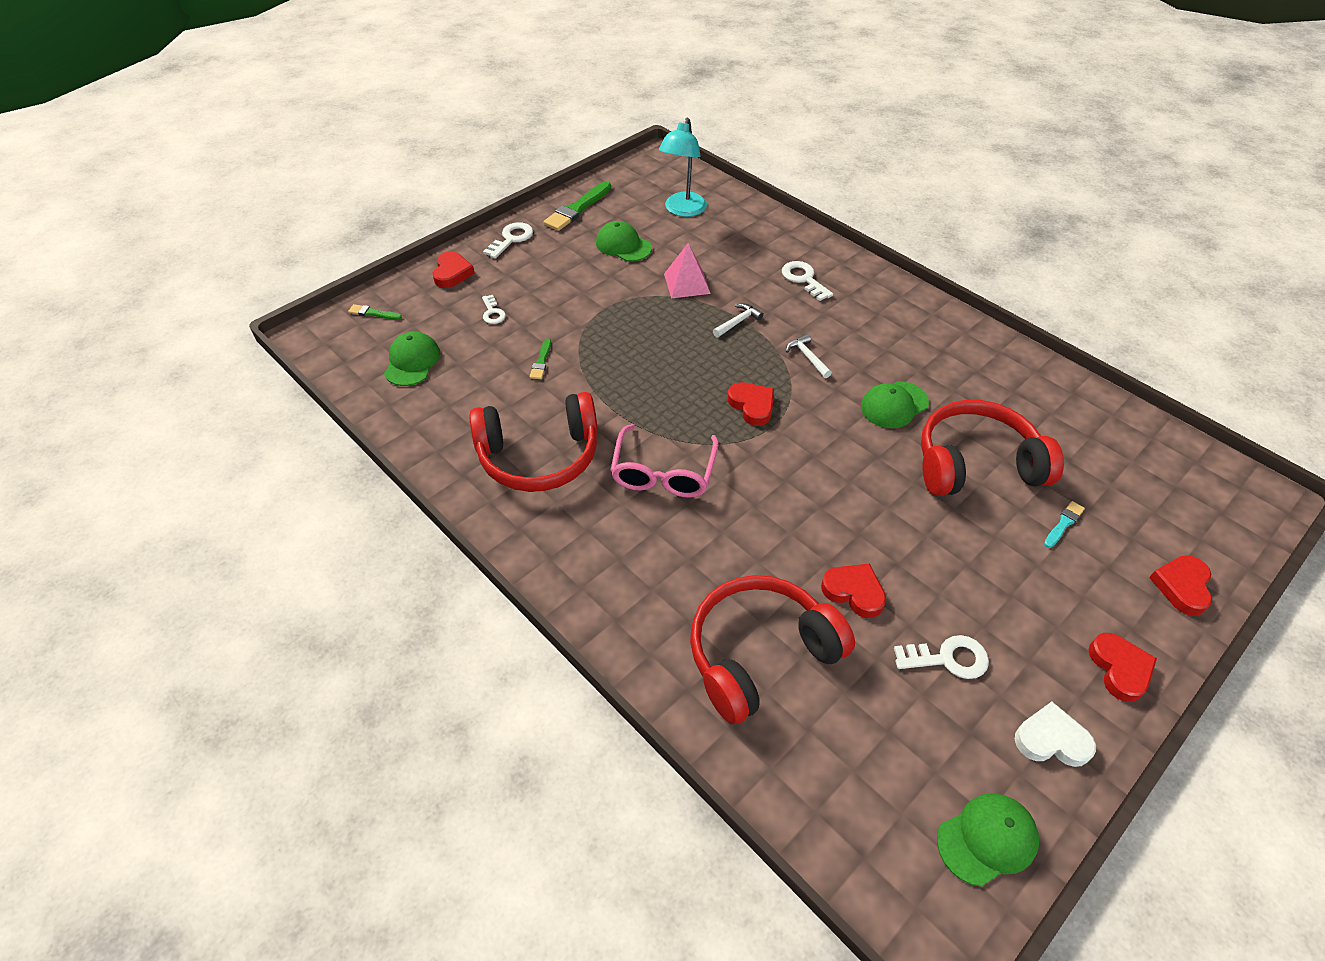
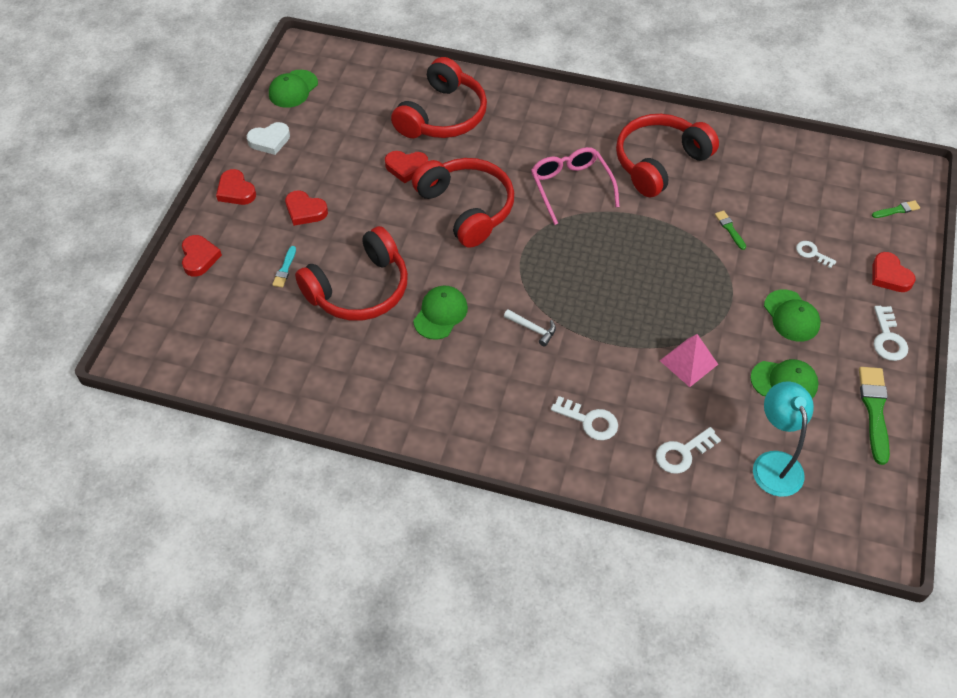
camera: 150 degrees right, 5 degrees up
green cap [384,331,440,386] -> green cap moved to [764,289,821,342]
white hammer [713,303,764,337] -> none
red heart [728,382,774,426] -> red heart moved to [285,190,328,226]
white key [894,635,989,679] -> white key moved to [656,427,721,474]
none -> red headphones [412,158,514,248]

